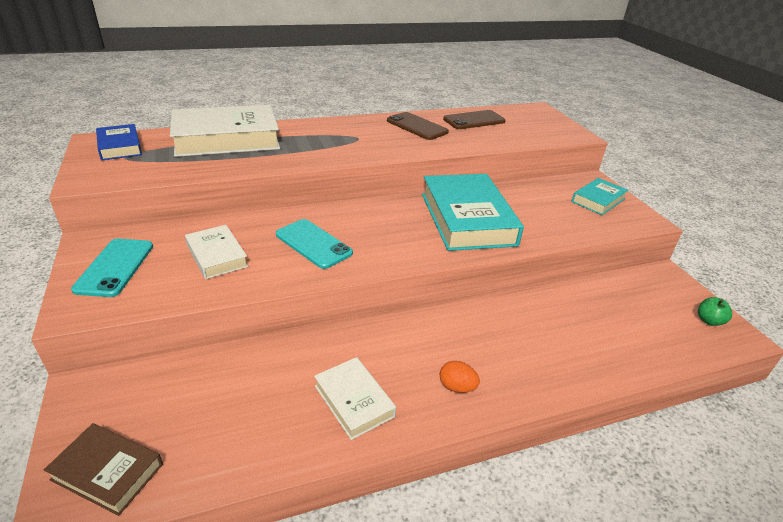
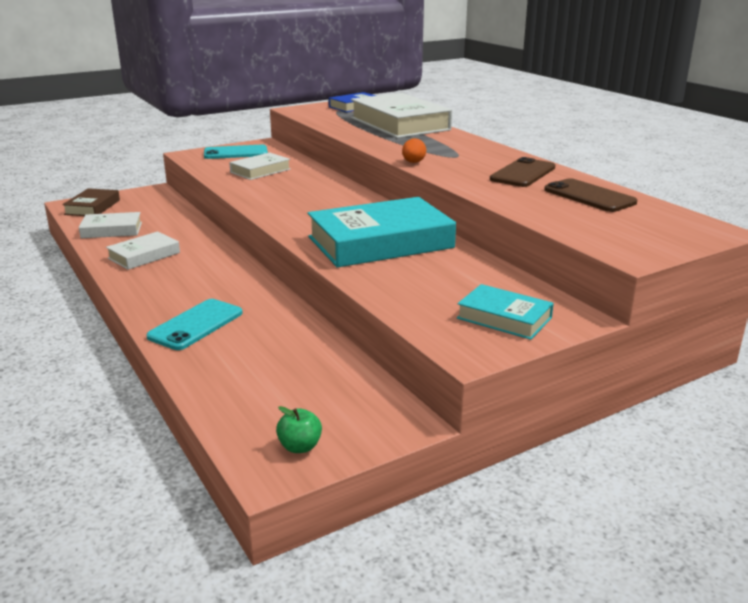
camera: 80 degrees right, 10 degrees down
turquoise phone [276,219,353,269] -> turquoise phone moved to [146,299,243,350]
orange egg [440,361,480,393] -> orange egg moved to [402,138,426,163]
none -> white book [78,212,142,238]

